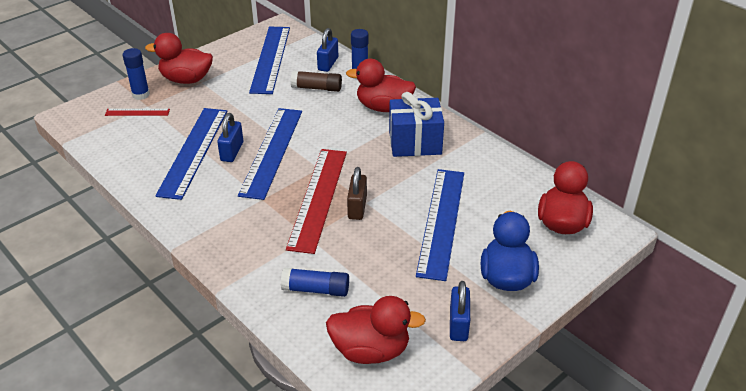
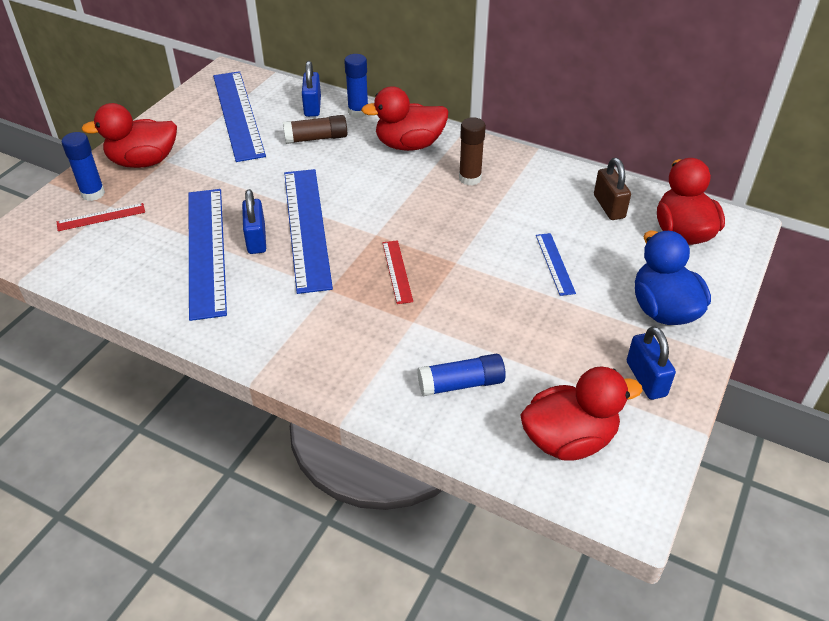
camera: 20 degrees left, 5 degrees up
red ruler [286,149,347,254] -> red ruler [382,240,413,304], size x0.46
brown padlock [347,167,367,220] -> brown padlock moved to [594,158,631,220]
blue gift [389,92,444,157] -> brown glue stick [459,117,486,186]
blue ruler [416,169,464,281] -> blue ruler [536,233,576,296], size x0.46

